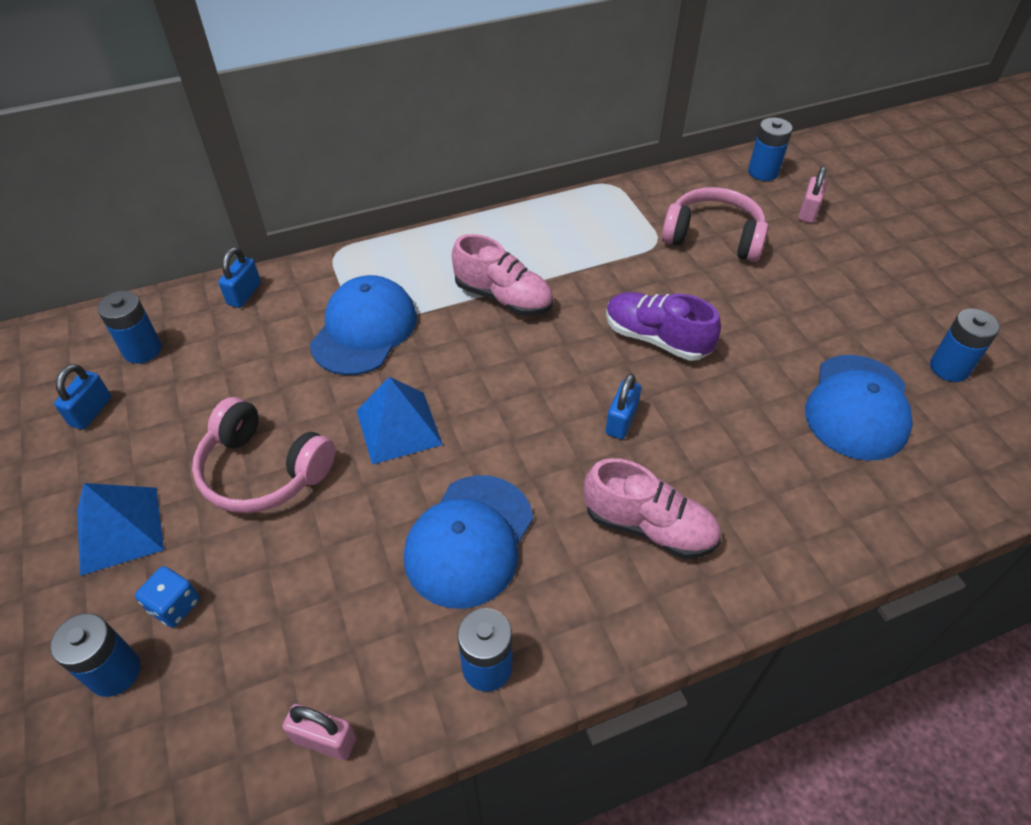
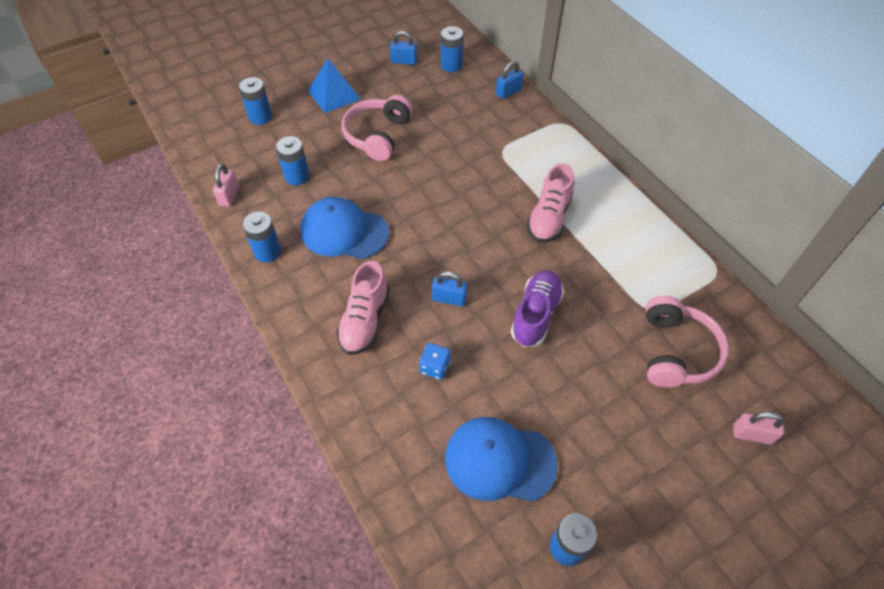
camera: 80 degrees right, 5 degrees up
blue dice [135,566,200,628] -> blue dice moved to [419,343,451,380]
blue padlock [218,247,261,308] -> blue padlock turned 45 degrees counterclockwise [496,61,524,99]
blue cap [310,275,417,375] -> none
blue pyramid [356,377,443,465] -> none
blue battery [748,117,793,181] -> blue battery moved to [276,136,310,185]

